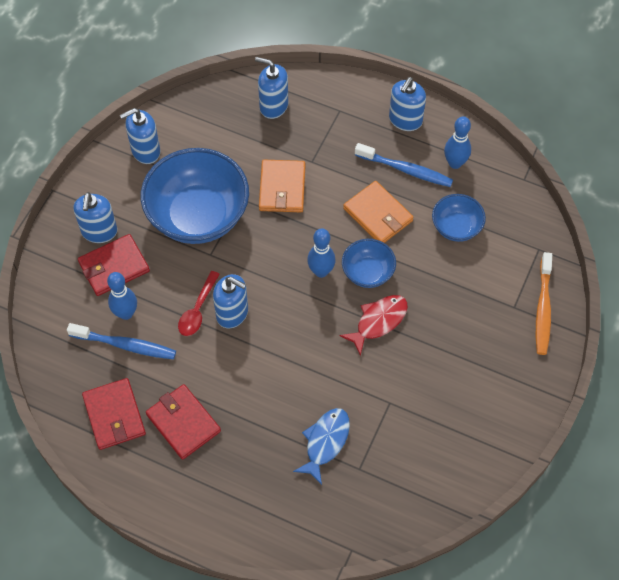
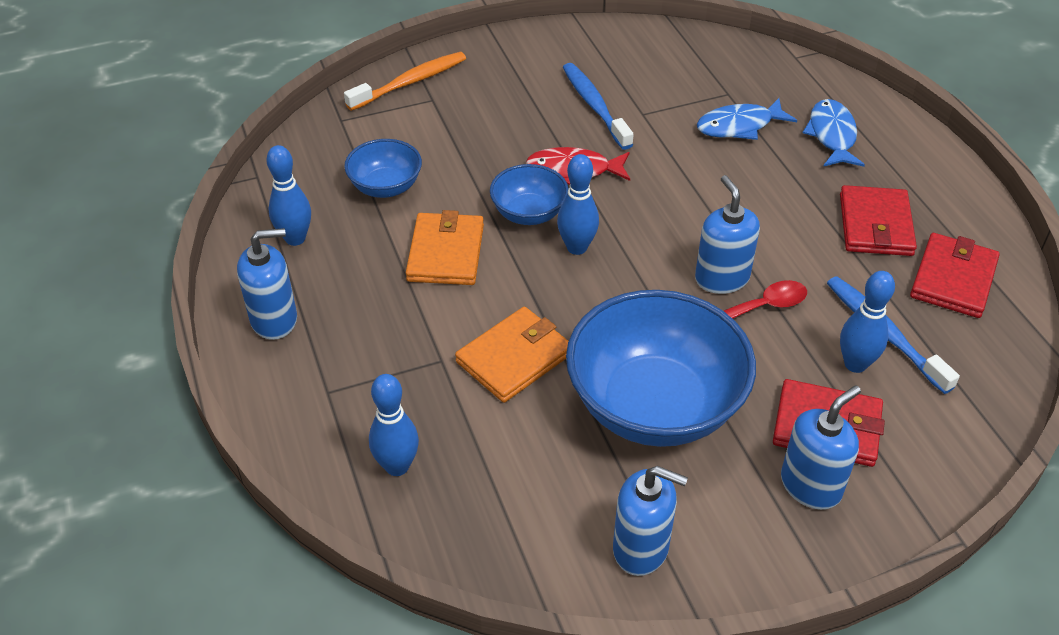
camera: 135 degrees left, 15 degrees down
blue soap dispenser [255,57,288,119] -> blue bowling pin [369,374,419,476]
blue toothbrush [355,143,453,187] -> blue toothbrush moved to [563,63,634,150]
none -> blue fish [803,99,865,167]

